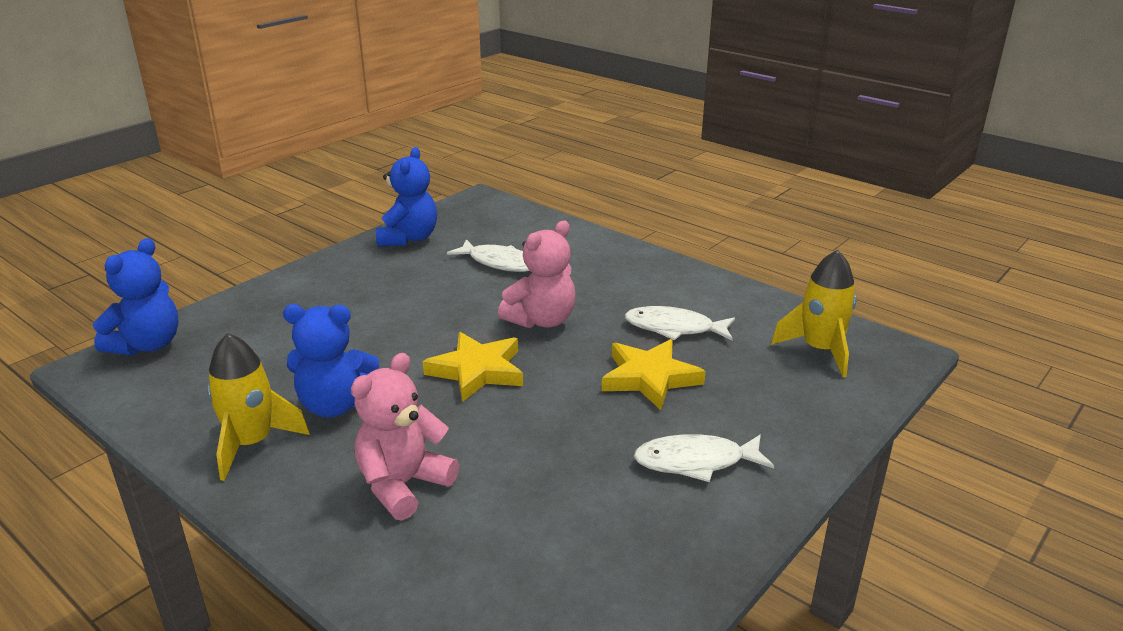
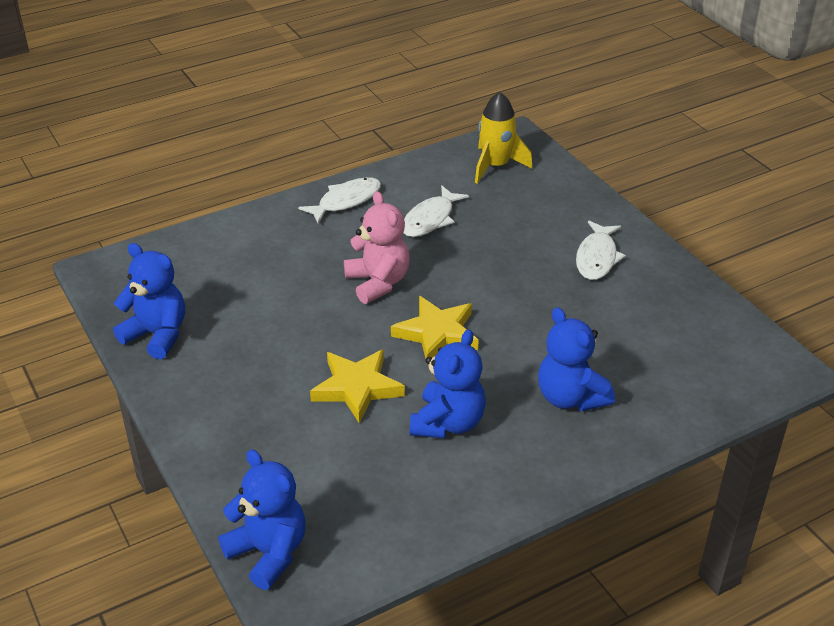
camera: 70 degrees left, 10 degrees up
yellow rocket [207,333,310,481] -> none
pink teddy bear [351,353,459,520] -> blue teddy bear [538,307,615,411]
white fish [447,239,529,272] -> white fish moved to [298,177,381,224]
yellow star [602,339,706,410] -> yellow star moved to [310,349,405,423]

